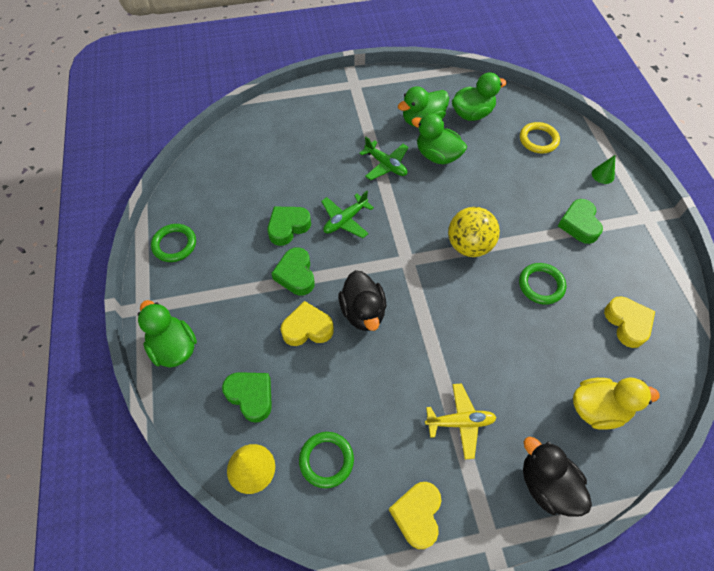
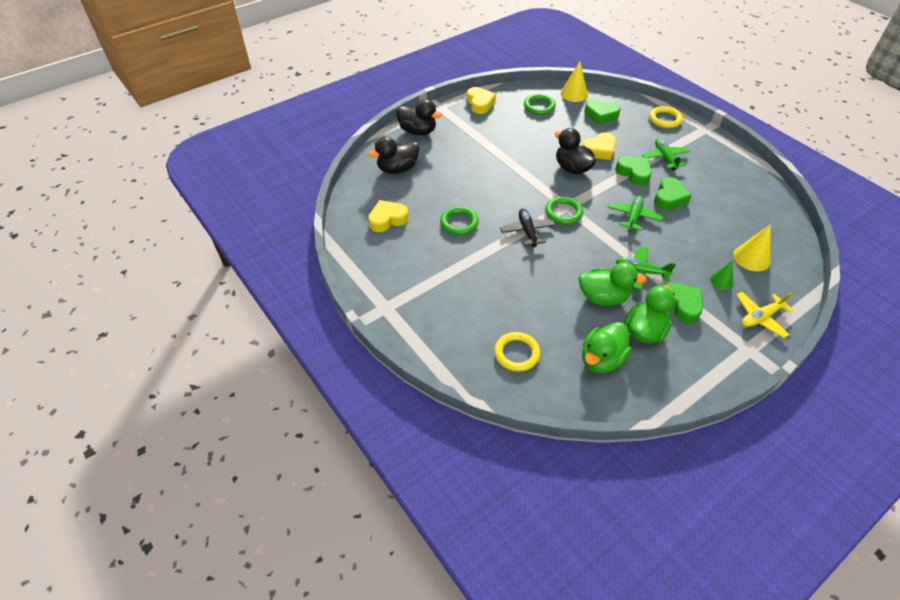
camera: 155 degrees right, 10 degrees down
green duck [138,300,197,368] -> yellow ring [649,106,683,128]
green ring [151,224,196,262] -> green ring moved to [545,197,583,225]
yellow plane [425,384,497,459] -> yellow plane moved to [736,292,794,338]
yellow ball [448,207,500,257] -> black plane [500,209,556,247]
green heart [558,199,603,244] -> green heart moved to [665,282,703,323]
yellow duck [573,377,660,430] -> black duck [368,137,419,174]
green cone [592,155,615,184] -> green cone moved to [710,261,733,290]
yellow heart [604,296,655,348] -> yellow heart turned 105 degrees clockwise [368,200,409,232]
none -> green plane [642,138,690,171]
none -> yellow cone [733,224,771,271]

